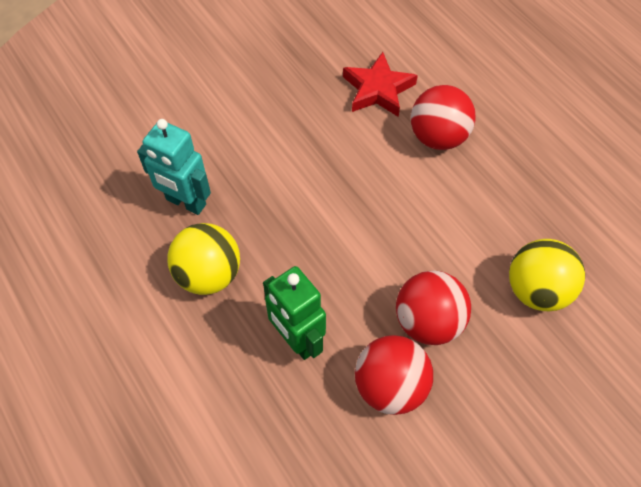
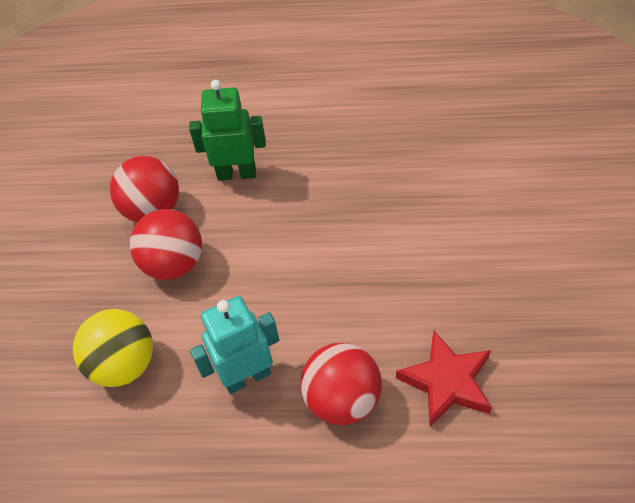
camera: 130 degrees right, 5 degrees down
turquoise robot [137,119,211,215] -> turquoise robot moved to [190,296,279,394]
yellow ball [168,223,240,295] -> none

